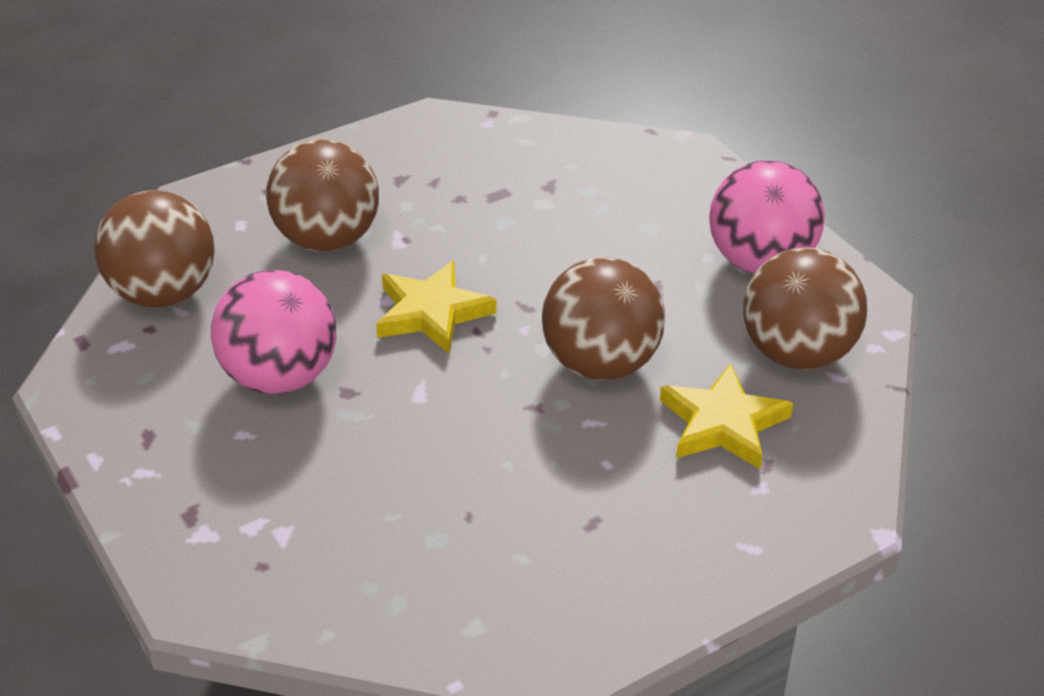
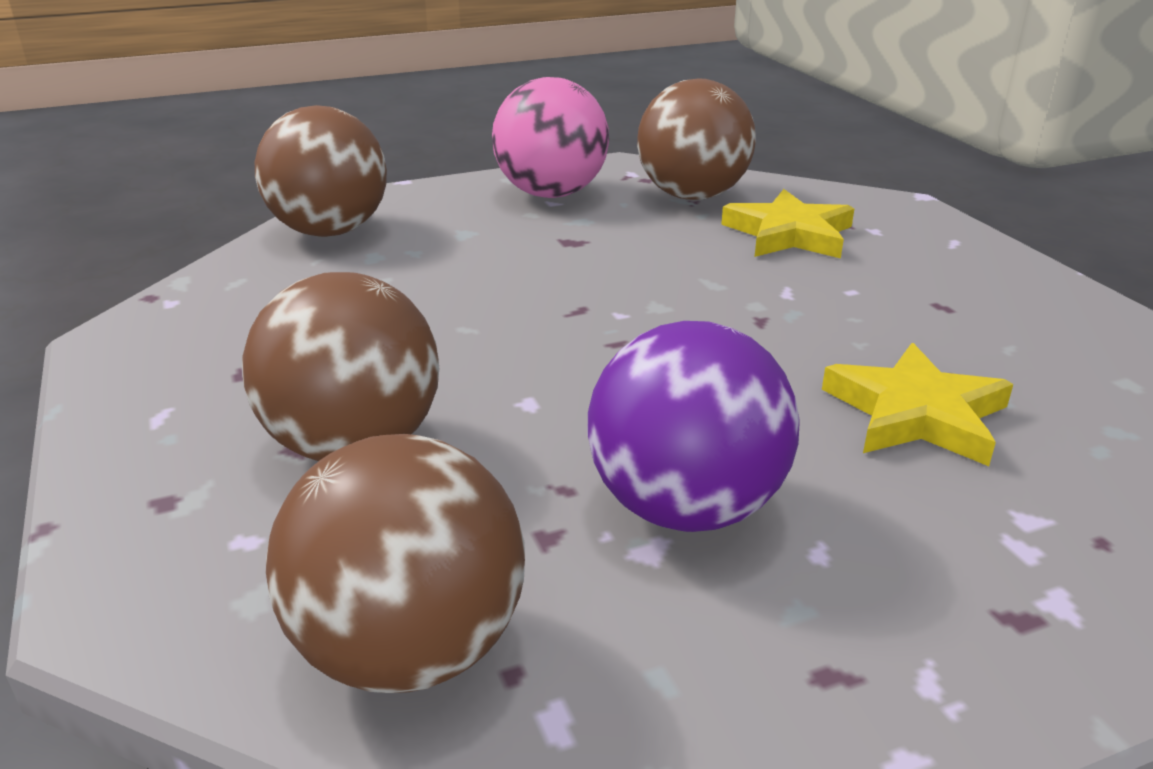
camera: 80 degrees left, 10 degrees down
pink ball [211,270,337,394] -> purple ball [587,321,800,532]
yellow star [376,260,497,354] -> yellow star moved to [822,343,1013,466]
brown ball [542,257,665,380] -> brown ball moved to [255,105,387,237]

